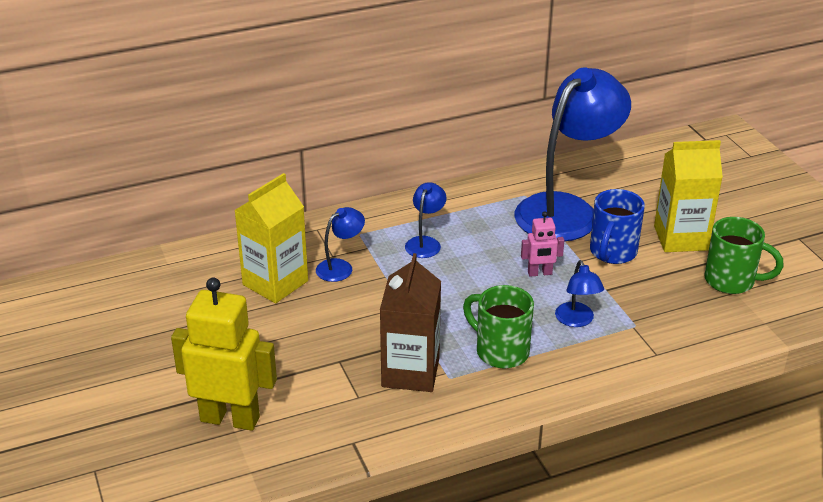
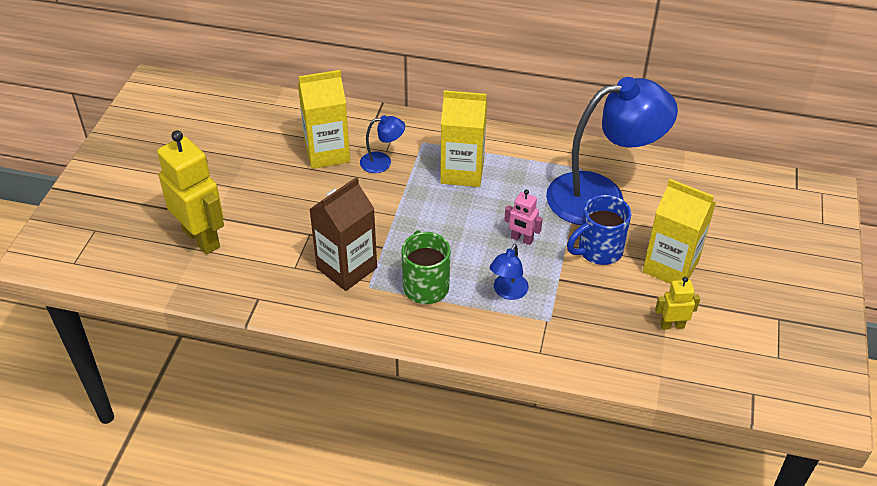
camera: 35 degrees right, 10 degrees up
blue lamp [405,182,446,258] -> yellow carton [440,90,487,187]
green mug [704,217,784,294] -> yellow robot [655,277,700,330]

